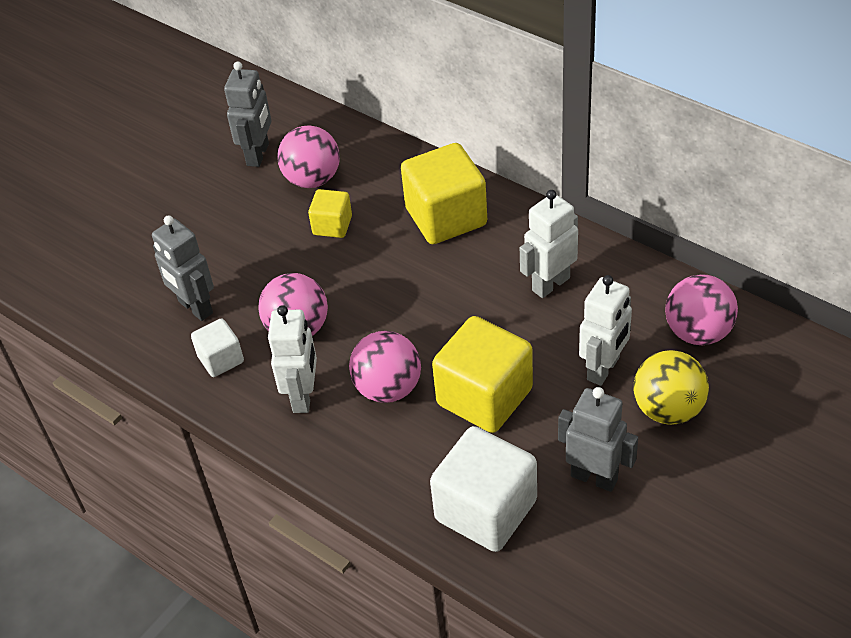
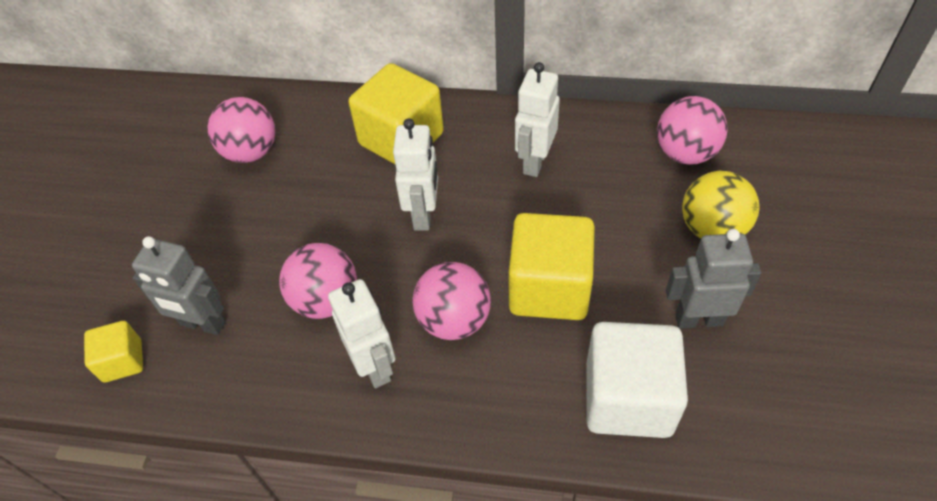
camera: 30 degrees left, 5 degrees up
white cube [191,319,244,377] -> none
grey robot [224,61,271,167] -> none
yellow cube [308,189,352,238] -> yellow cube moved to [84,321,143,383]
white robot [579,275,632,386] -> white robot moved to [393,118,438,231]

